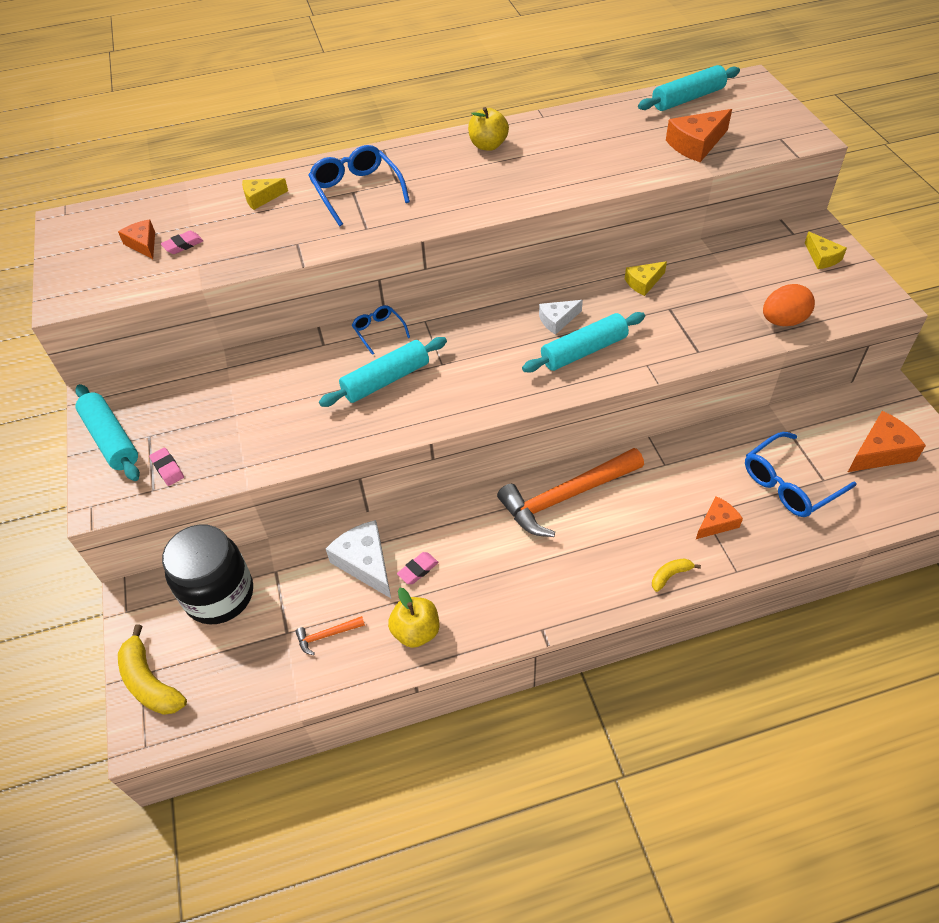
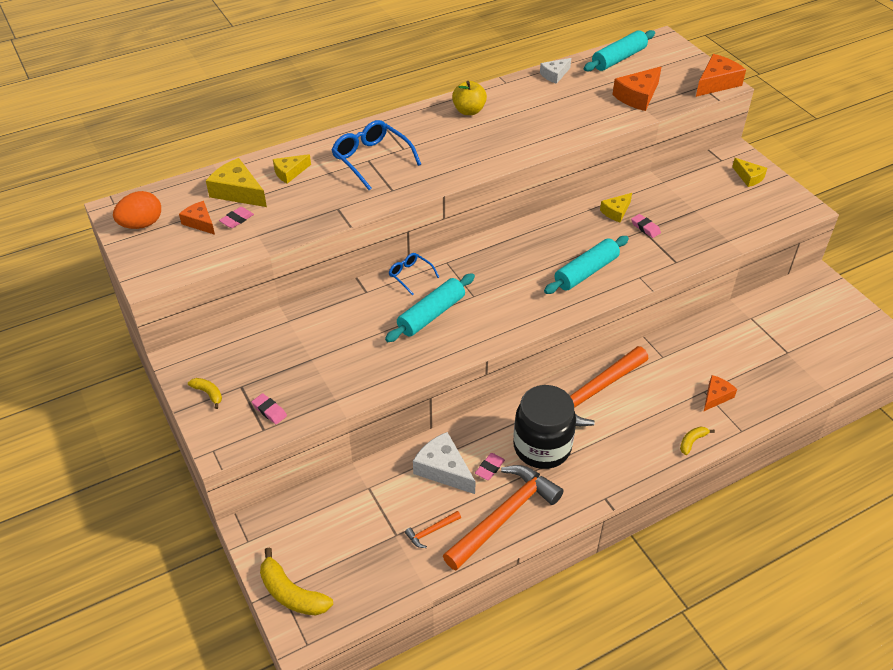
camera: 15 degrees left, 5 degrees down
turquoise rolling pin [75,384,140,481] -> yellow banana [188,378,222,409]
black jar [162,524,253,624] -> black jar moved to [513,385,576,469]
yellow apple [388,588,440,648] -> orange hammer [443,465,564,570]
white cheese [539,300,583,335] -> white cheese moved to [540,58,571,84]
blue glasses [745,432,856,517] -> none
orange egg [763,284,815,326] -> orange egg moved to [113,191,161,229]
orange cheese [848,411,926,472] -> orange cheese moved to [696,54,746,97]
none -> yellow cheese [206,158,267,207]
none -> pink eraser [631,214,661,238]

